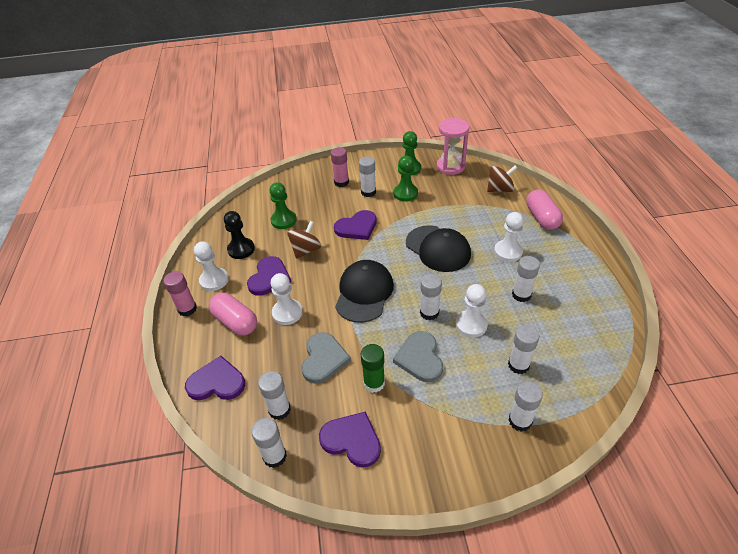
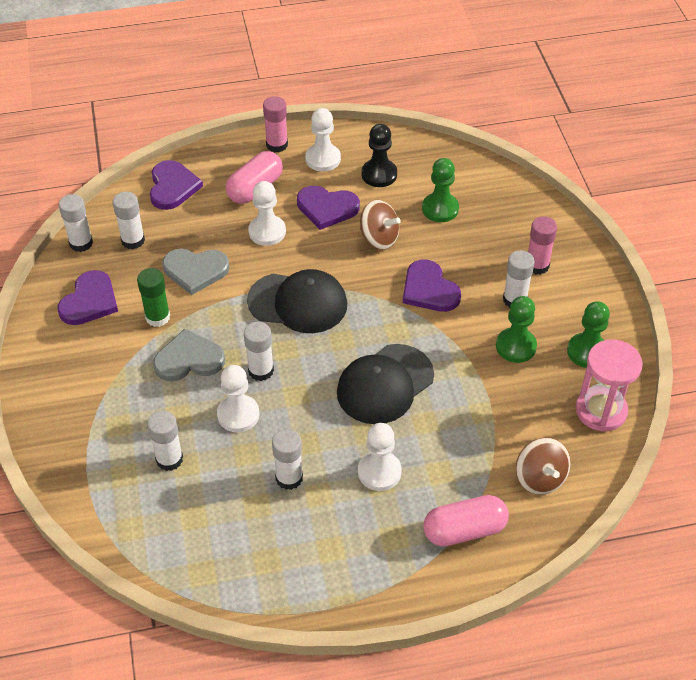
camera: 85 degrees right, 5 degrees up
white glue stick [508,381,543,432] -> none

